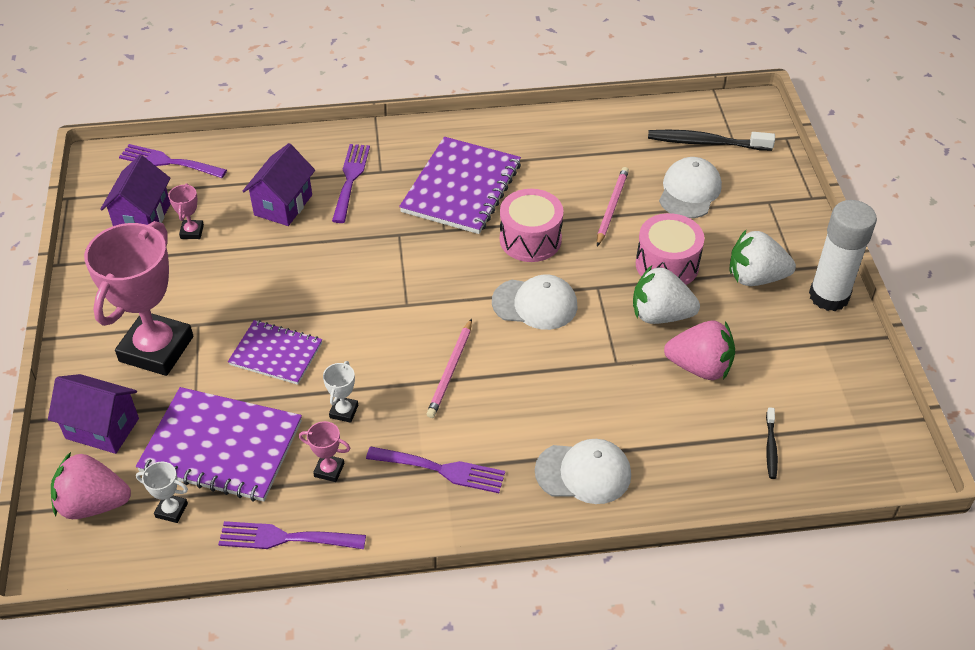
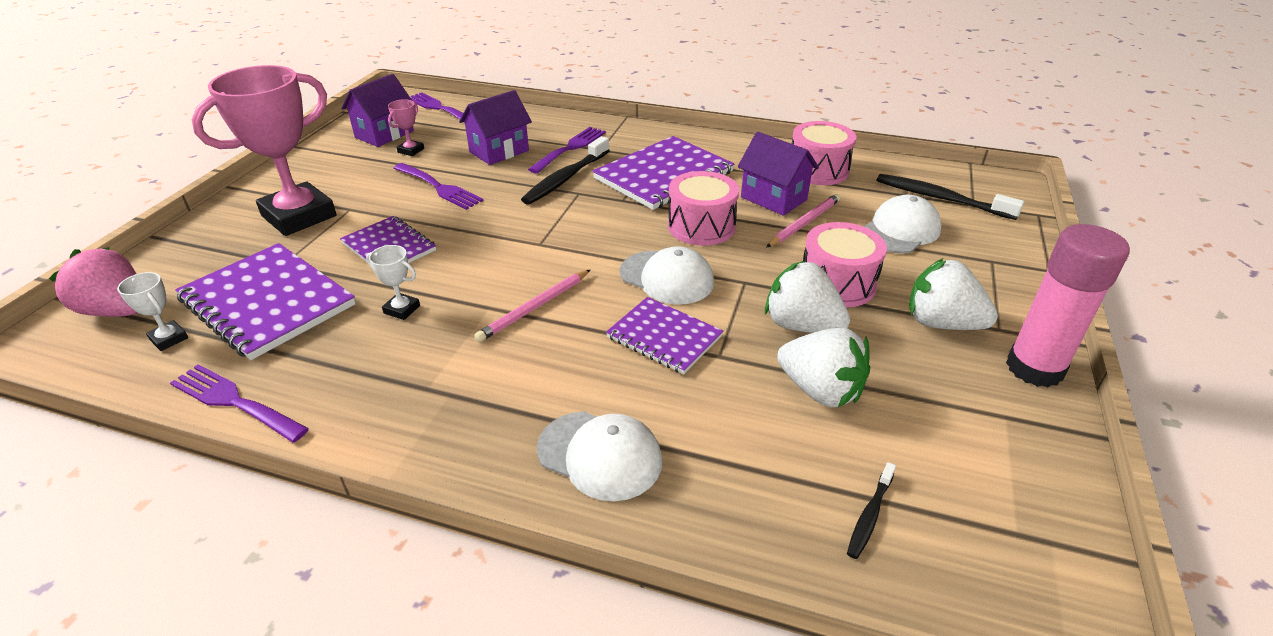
camera: 25 degrees right, 10 degrees down
purple house [48,374,139,454] -> purple house moved to [738,132,819,216]
pink trophy [299,421,351,482] -> none
white trophy [323,361,358,423] -> white trophy turned 75 degrees clockwise [366,245,420,320]
purple fork [366,447,505,493] -> purple fork moved to [393,163,484,210]
pink strawberry [664,321,735,380] -> white strawberry [777,328,870,408]
white glue stick [809,200,877,311] -> pink glue stick [1006,224,1130,387]
none -> black toothbrush [521,136,610,205]
none -> purple notebook [606,297,723,374]
none -> pink drum [792,121,856,185]

